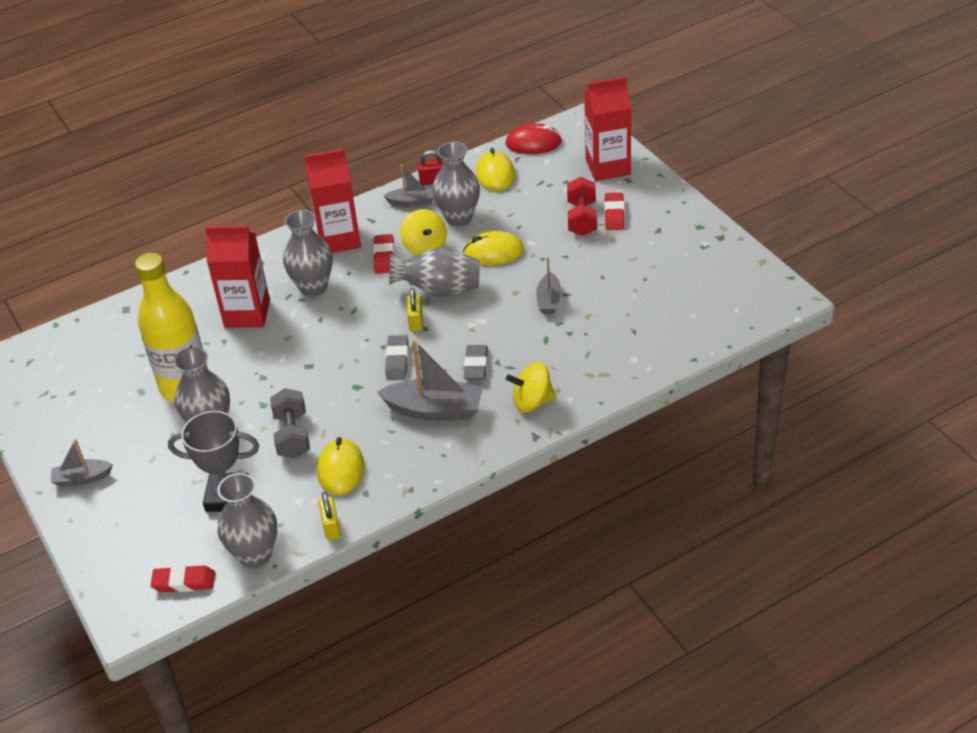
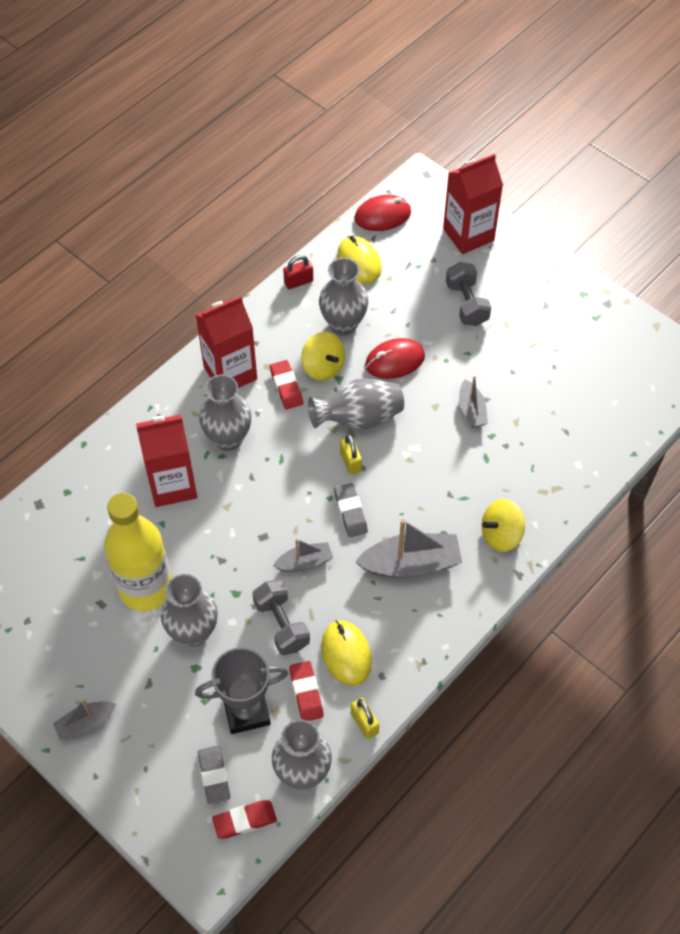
camera: 20 degrees left, 15 degrees up
grey boat [384,165,434,207] -> grey boat moved to [273,538,333,572]
yellow mouse [463,231,524,265] -> red mouse [365,338,425,379]
grey eraser [464,345,488,380] -> grey eraser moved to [198,745,230,804]
red dumbbell [567,177,597,236] -> grey dumbbell [446,262,491,326]
red eraser [604,193,625,230] -> red eraser moved to [289,661,324,721]

